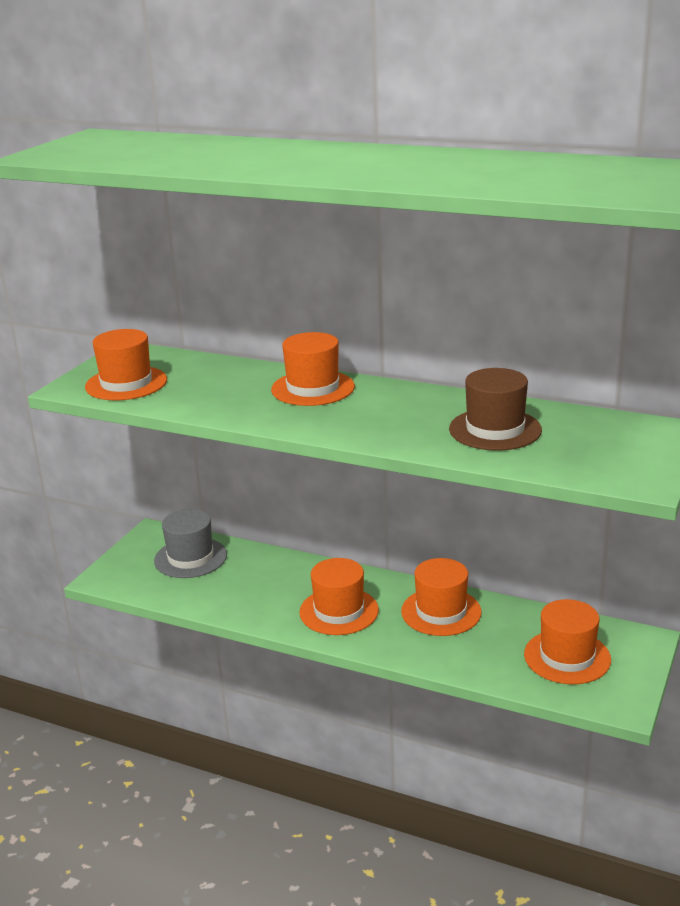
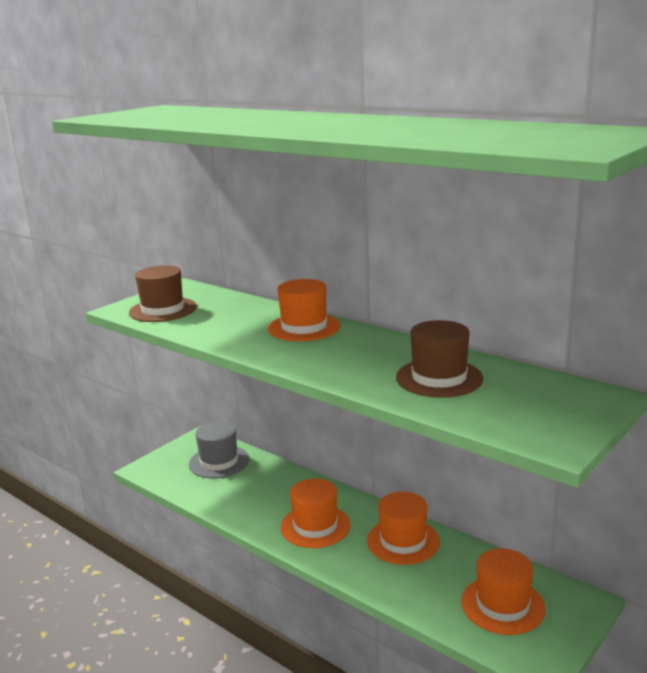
camera: 15 degrees right, 5 degrees down
orange hat [85,329,167,400] -> brown hat [129,265,197,322]

